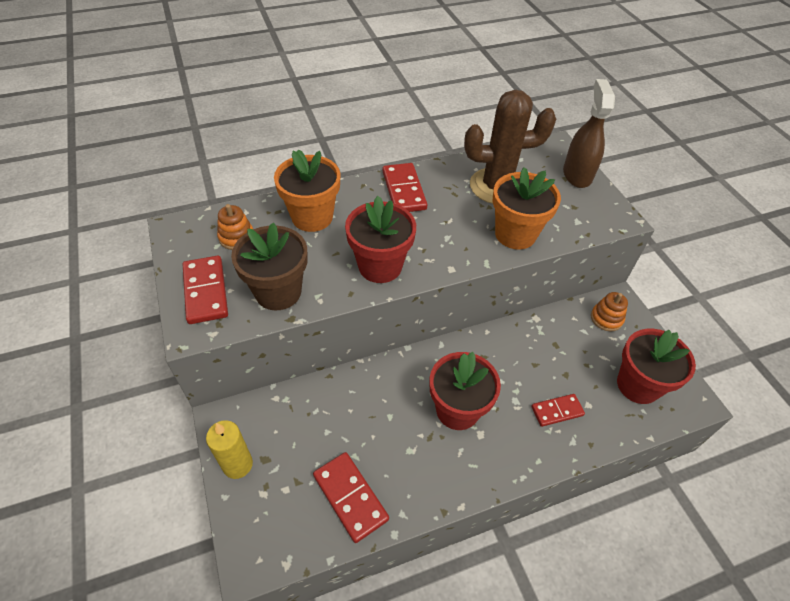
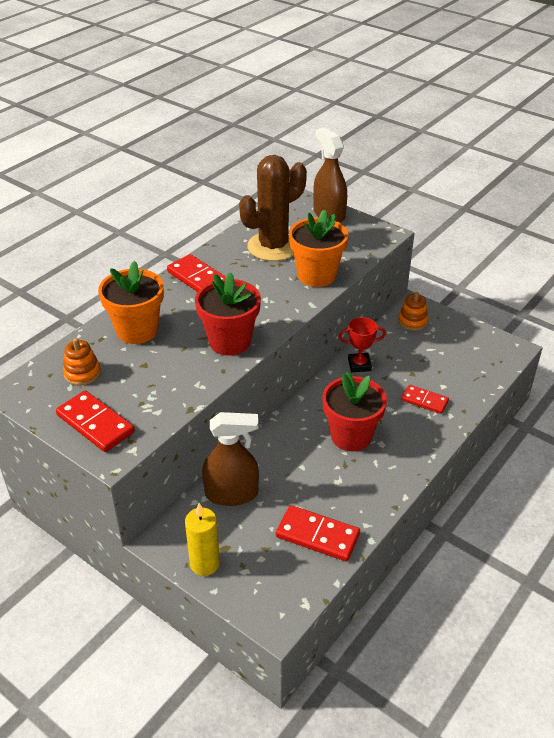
camera: 30 degrees left, 10 degrees down
brown flower pot [231,223,308,310] -> none
red domino [531,394,585,427] -> red domino turned 75 degrees clockwise [401,385,449,414]
red flower pot [617,329,696,404] -> none
none -> brown spray bottle [202,412,259,506]
none -> red trophy [338,317,386,372]

